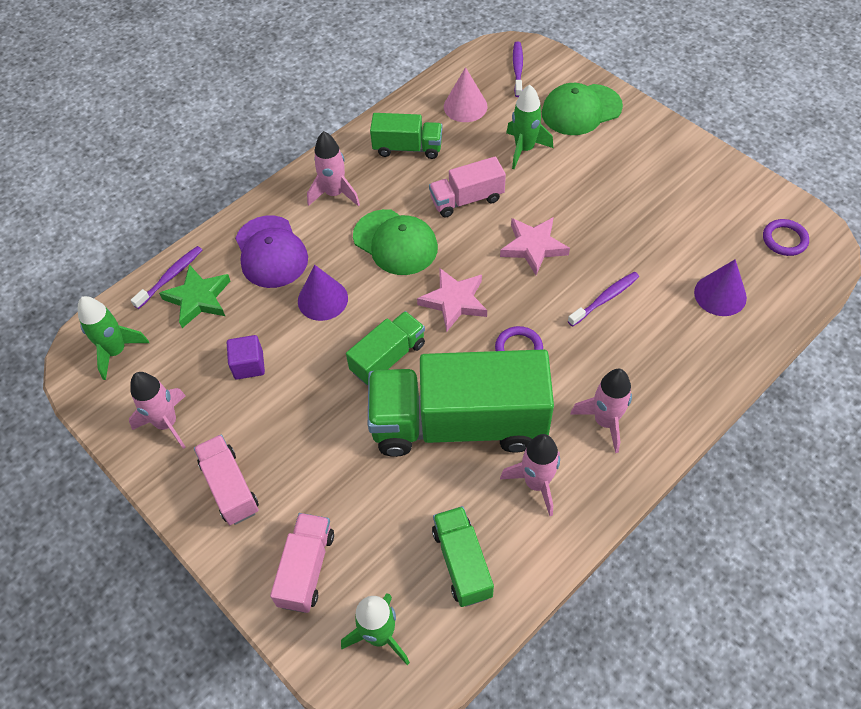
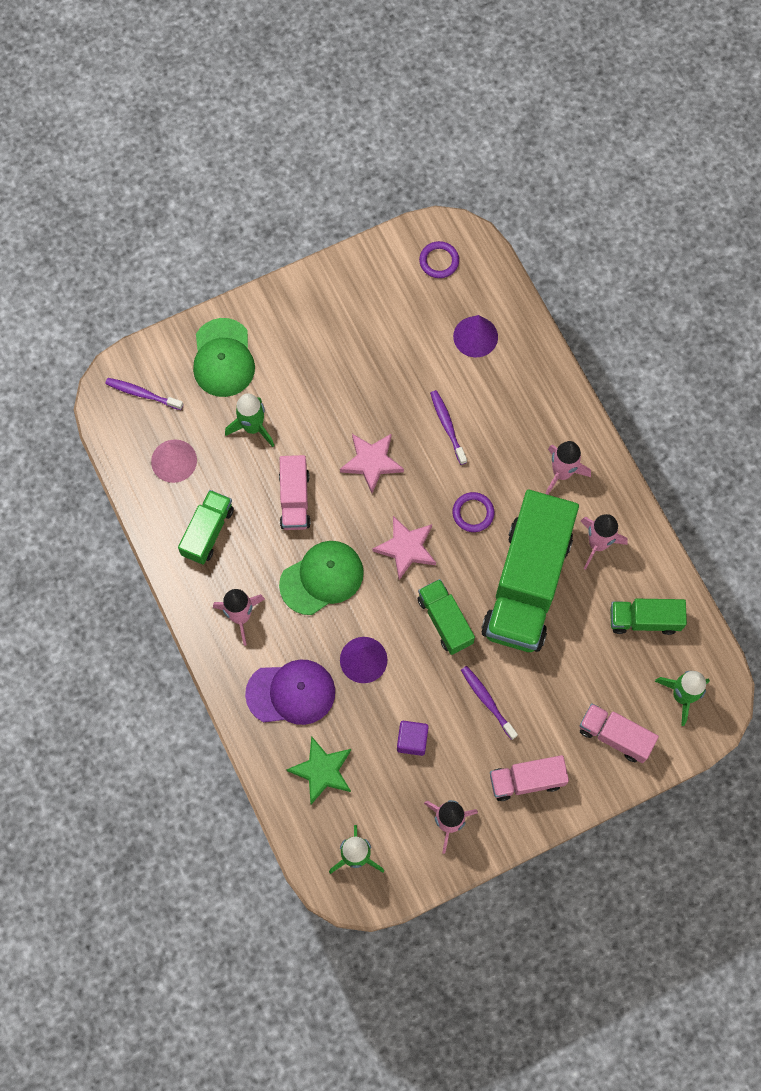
camera: 75 degrees left, 15 degrees up
purple toothbrush [131,246,202,309] -> purple toothbrush moved to [461,666,518,740]

